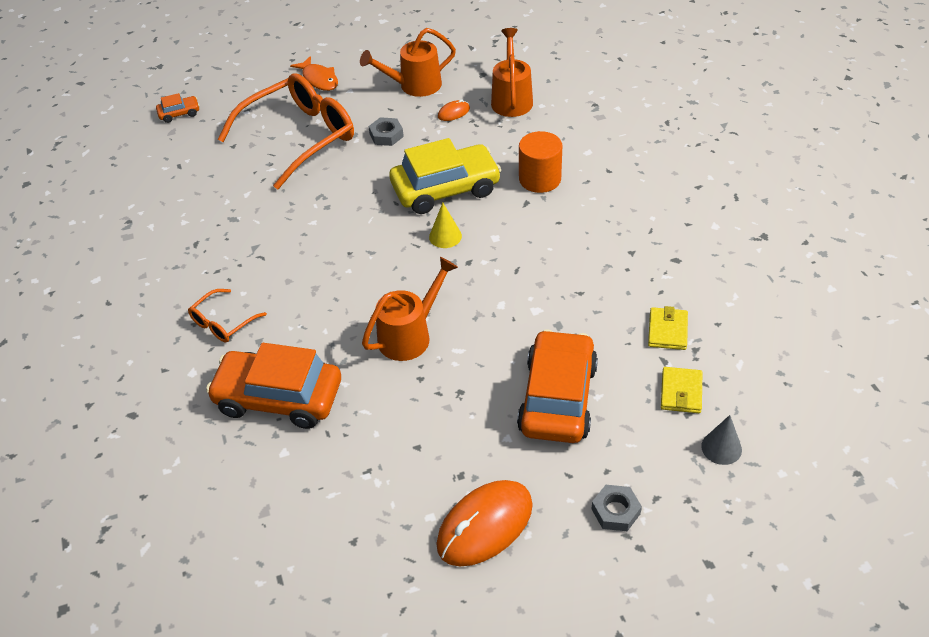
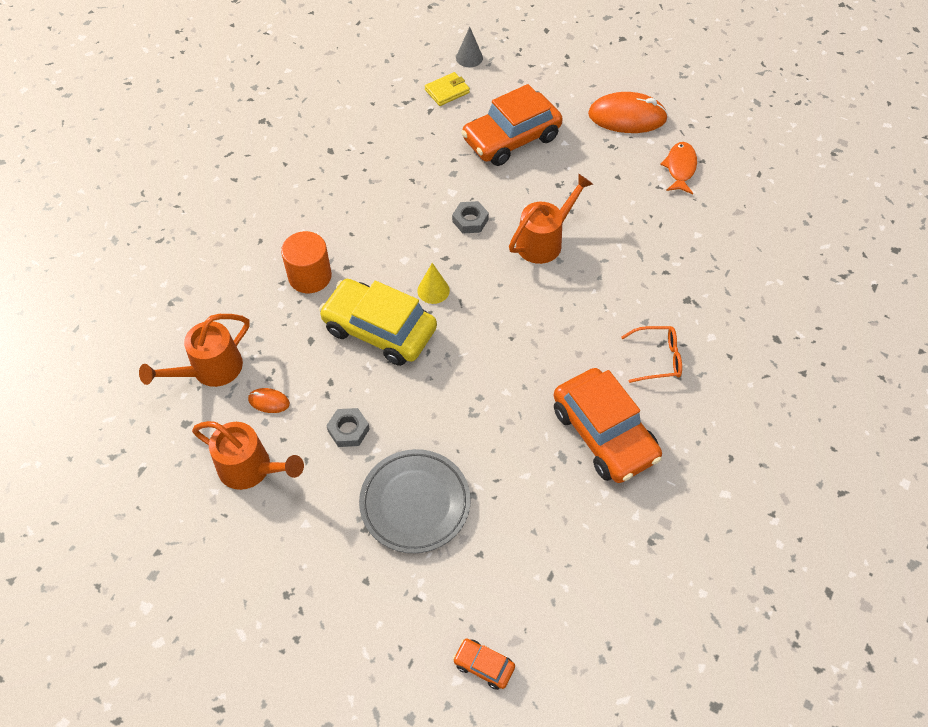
camera: 135 degrees left, 10 degrees up
orange car [206,343,341,429] -> orange car moved to [554,368,662,483]
orange glasses [218,73,354,189] -> grey plate [359,449,471,553]
orange fish [290,56,338,91] -> orange fish moved to [660,142,697,194]
orange watering can [362,257,458,361] -> orange watering can turned 135 degrees clockwise [509,173,593,264]
grey nut [591,485,642,531] -> grey nut moved to [452,201,489,233]
yellow wallet [648,306,688,350] -> none

